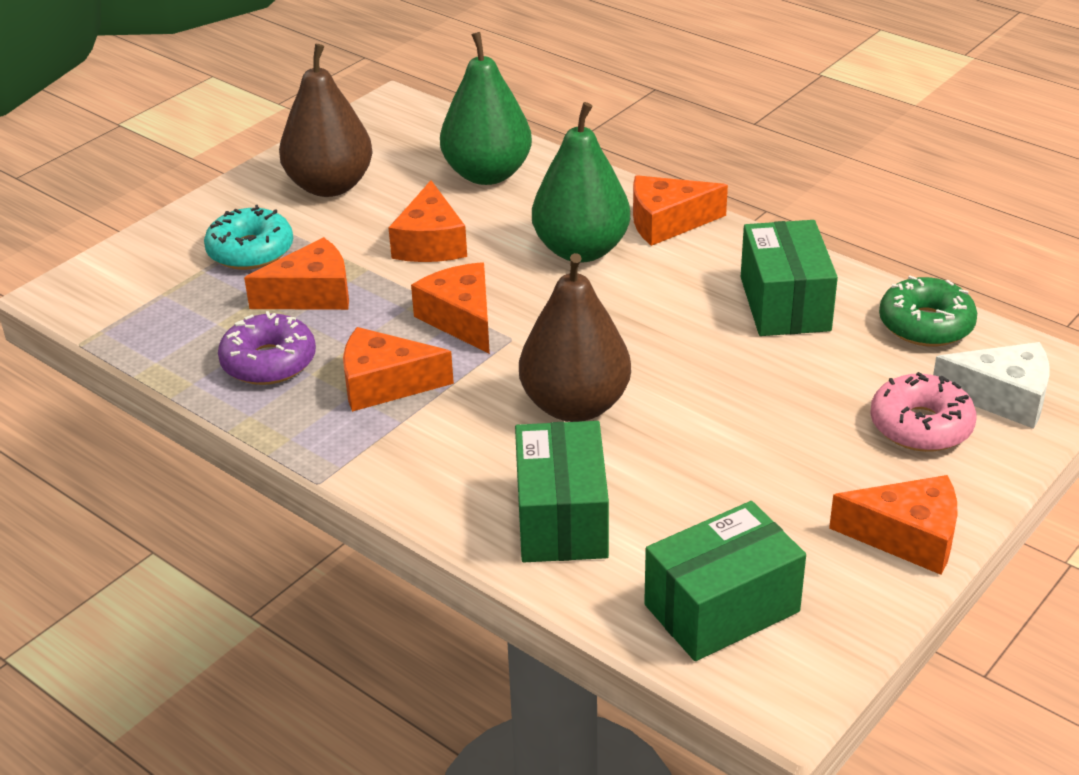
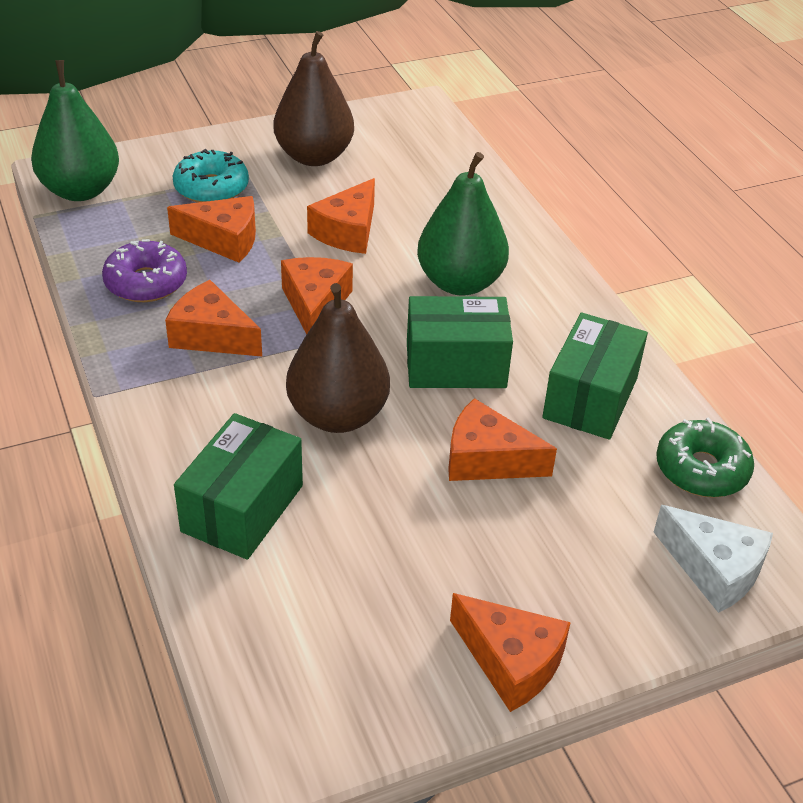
camera: 25 degrees right, 5 degrees up
green pear [440,32,532,185] -> green pear moved to [31,60,119,201]
orange cheese [633,175,728,246] -> orange cheese moved to [448,398,557,481]
green box [644,501,806,661] -> green box moved to [407,296,513,388]
pink donut [870,372,976,452] -> none

